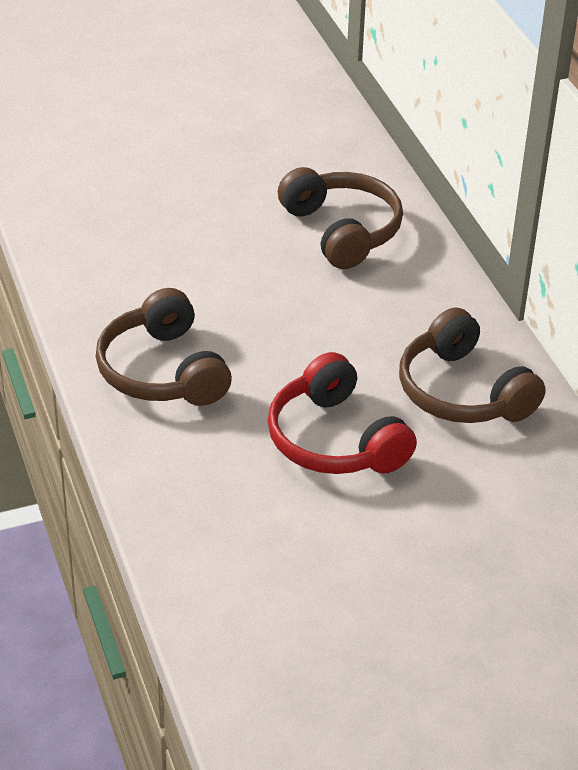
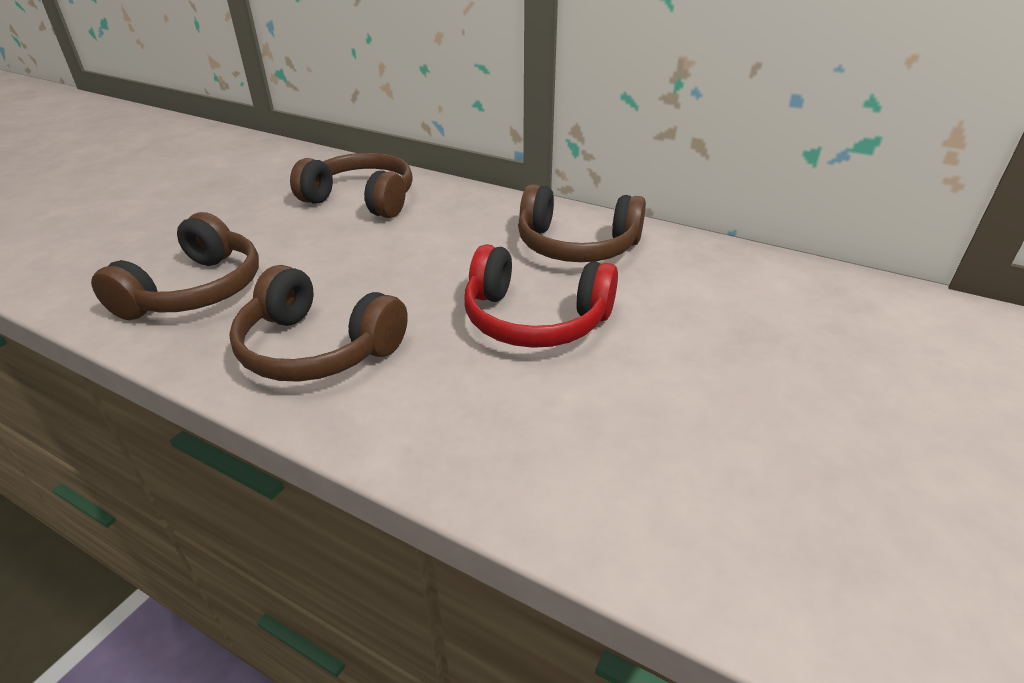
camera: 40 degrees left, 5 degrees down
none -> brown headphones [91,212,259,320]

